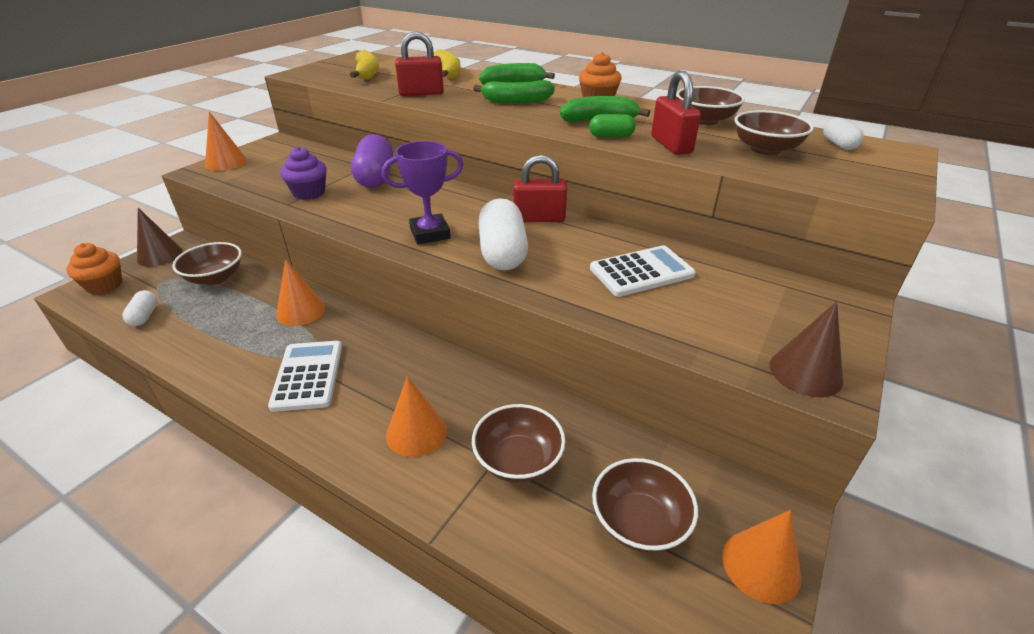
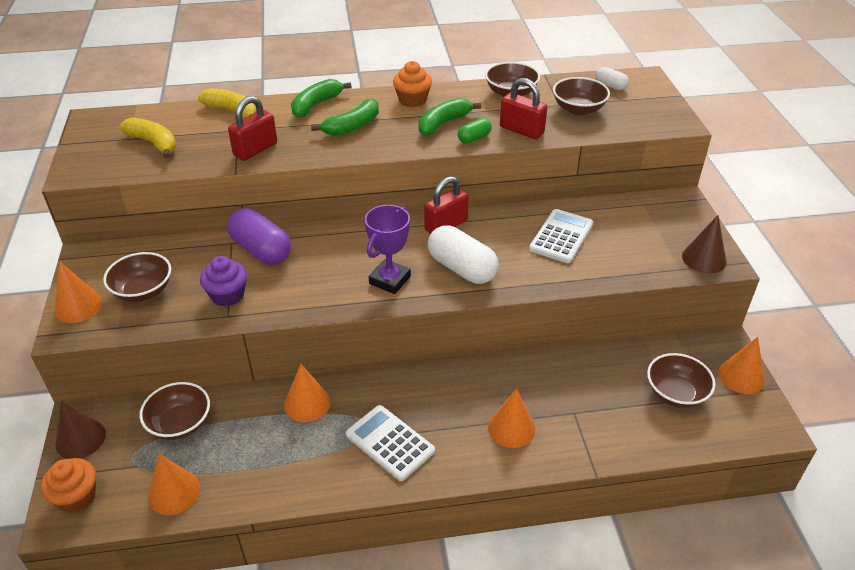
camera: 40 degrees left, 5 degrees up
white capsule [122,290,157,326] -> orange cone [148,454,200,515]
brown bowl [472,404,565,483] -> brown bowl moved to [103,252,171,302]

